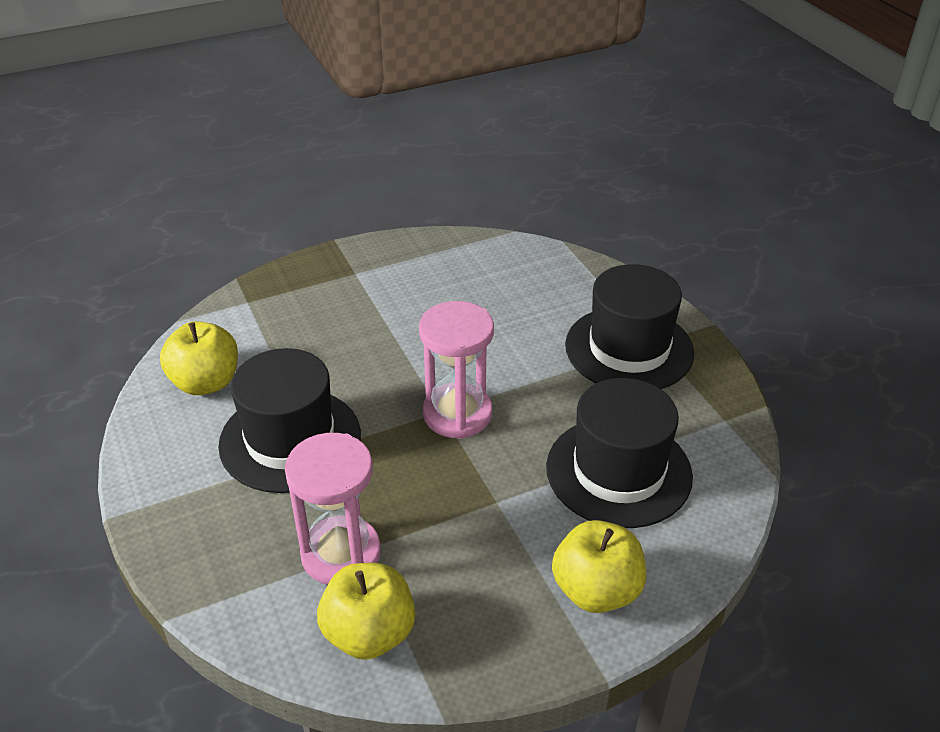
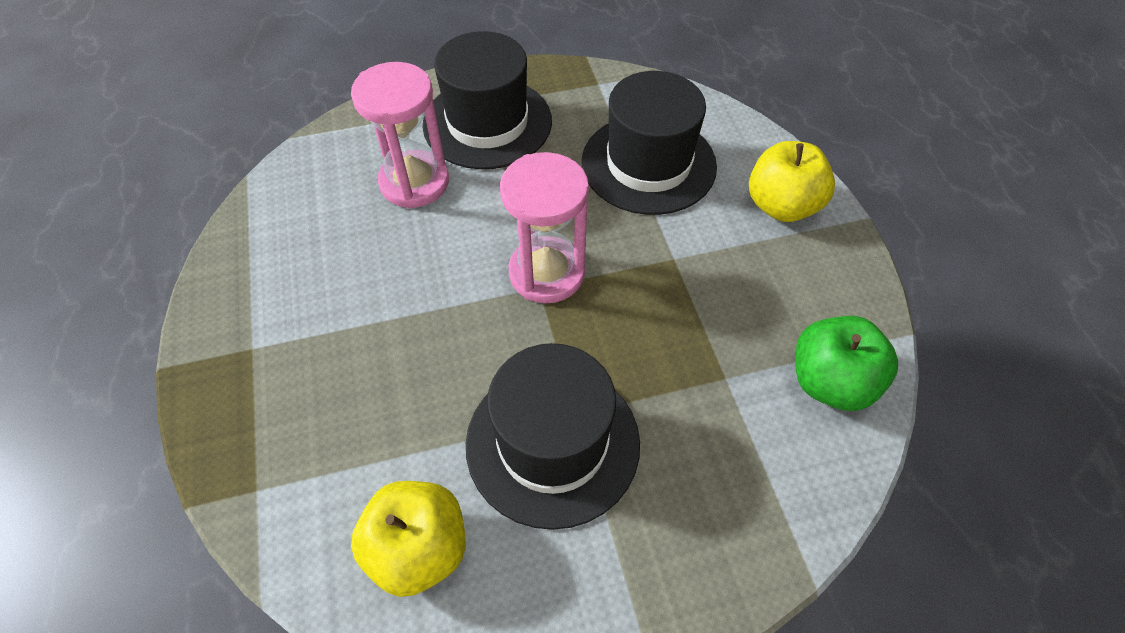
camera: 80 degrees left, 15 degrees up
pink hourglass [285,433,381,585] -> pink hourglass moved to [351,62,449,208]
yellow apple [317,563,416,660] -> green apple [795,316,898,411]

